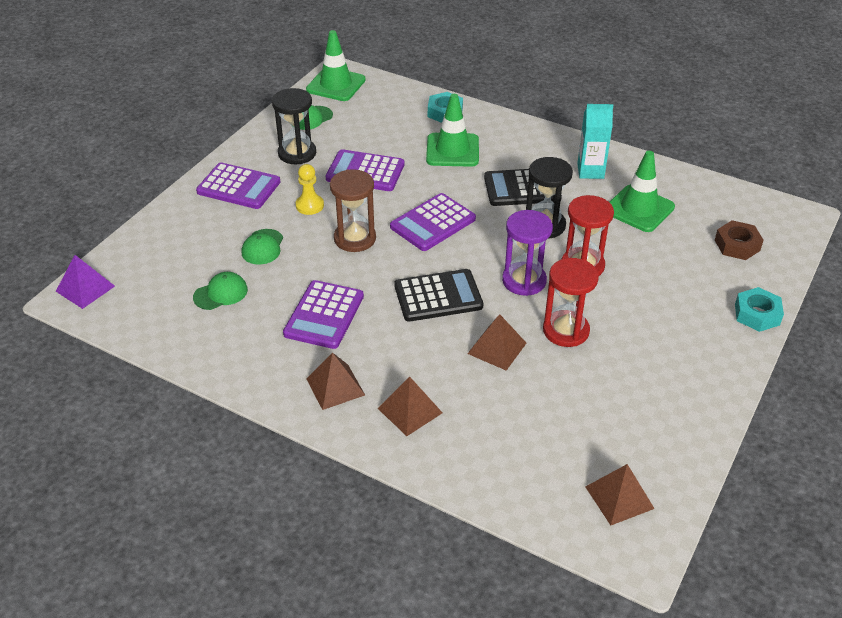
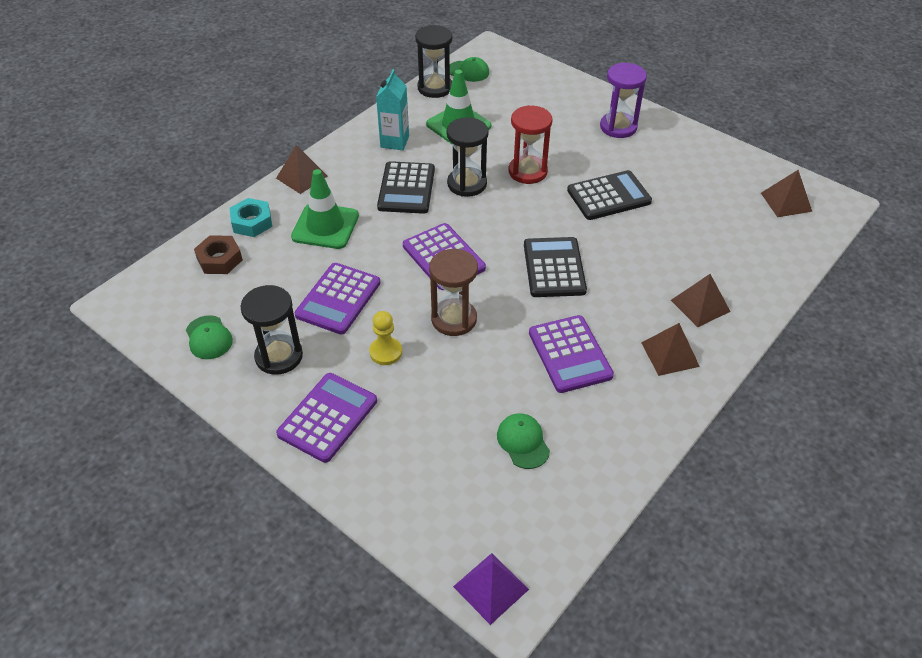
camera: 80 degrees left, 5 degrees up
green cap [242,229,283,265] -> green cap moved to [450,57,489,82]
purple calculator [283,280,364,349] -> purple calculator turned 45 degrees clockwise [529,315,614,393]
green traffic cone [306,30,366,101] -> none
brown pyramid [467,314,526,371] -> brown pyramid moved to [276,145,327,194]
purple hourglass [502,210,553,296] -> purple hourglass moved to [600,63,647,138]
red hourglass [543,258,599,347] -> black calculator [567,170,652,220]
brown nut [715,220,764,260] -> brown nut moved to [194,235,243,274]
turquoise nut [735,287,784,332] -> none
none -> black hourglass [415,25,452,98]

